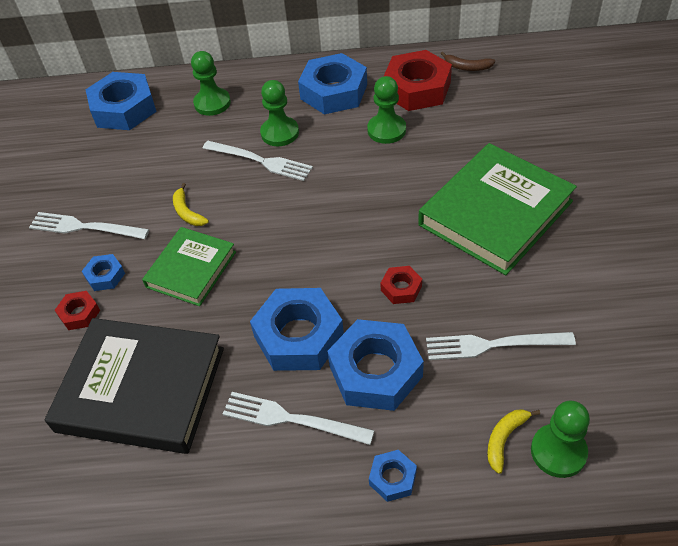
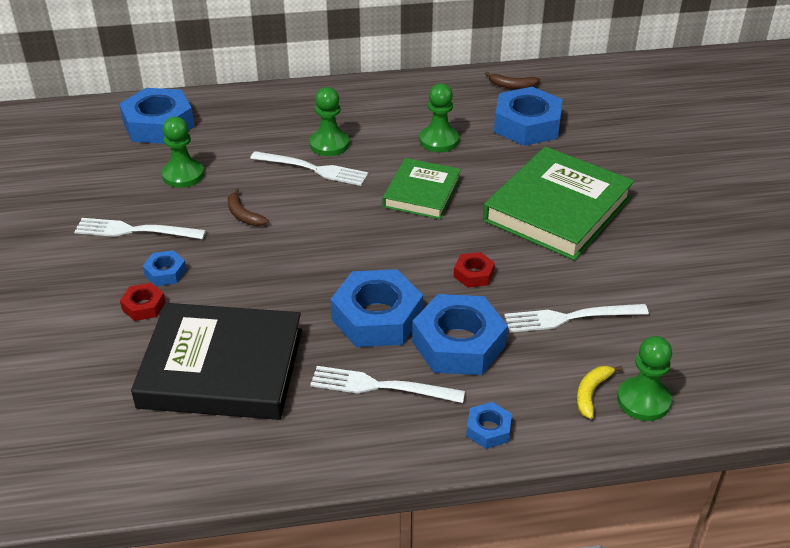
camera: 10 degrees left, 10 degrees down
green book [142,227,236,306] -> green book moved to [383,158,461,219]
yellow banana [173,183,209,226] -> brown banana [228,188,269,226]
green pawn [191,51,231,116] -> green pawn moved to [162,117,204,188]
blue nut [298,53,367,114] -> blue nut moved to [494,87,563,146]
red nut [383,50,452,111] -> none

